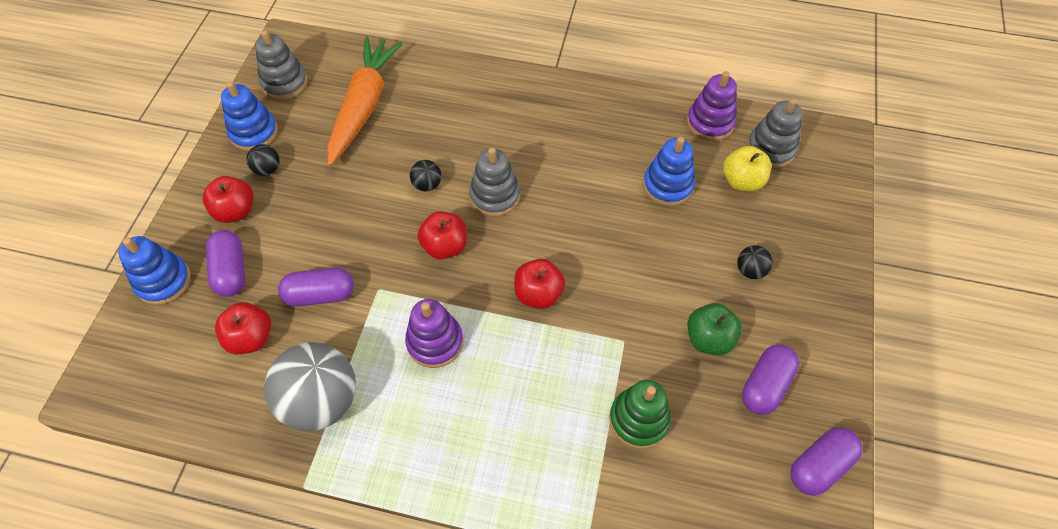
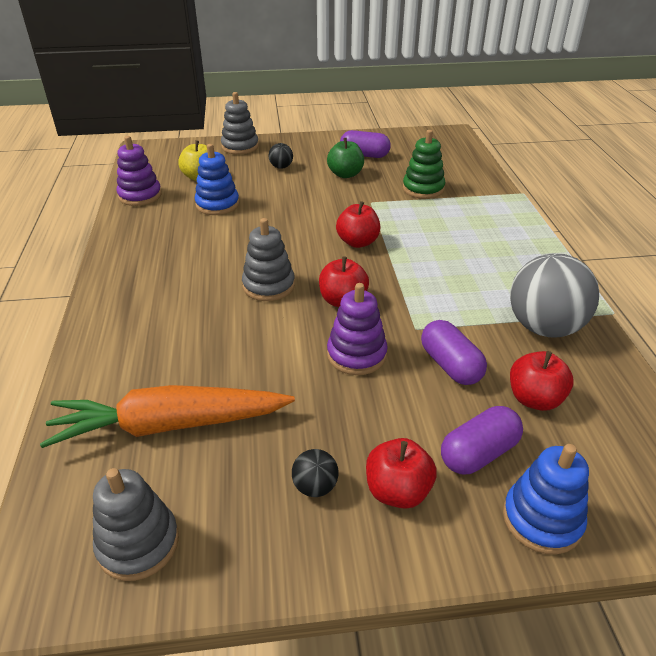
camera: 110 degrees left, 20 degrees down
blue stacking toy [221,81,278,151] -> none
purple stacking toy [405,299,463,368] -> purple stacking toy moved to [327,283,388,375]
black ball [410,160,441,191] -> none
grey stacking toy [747,98,803,168] -> grey stacking toy moved to [221,92,259,154]
purple capsule [790,427,862,496] -> none

